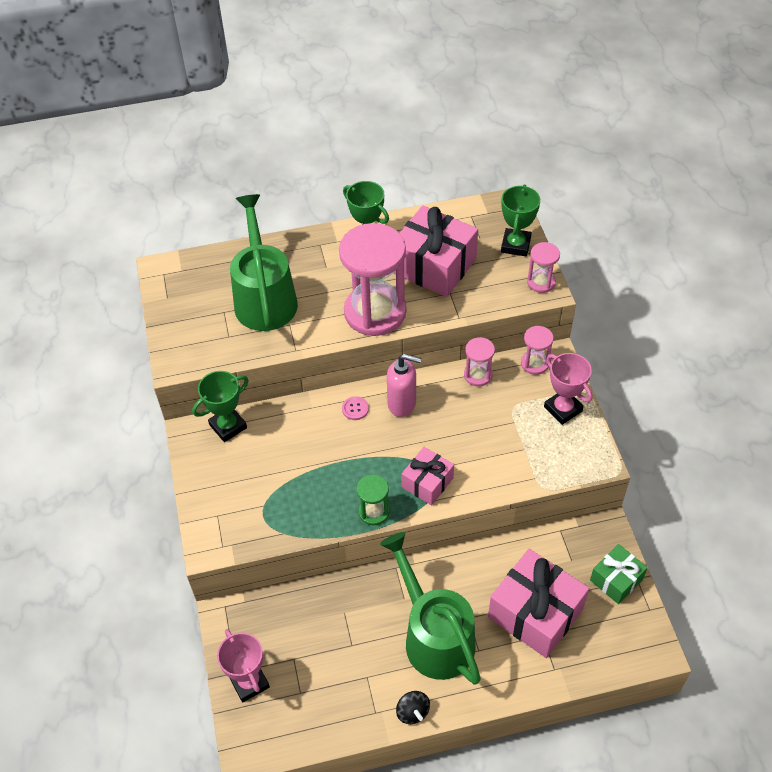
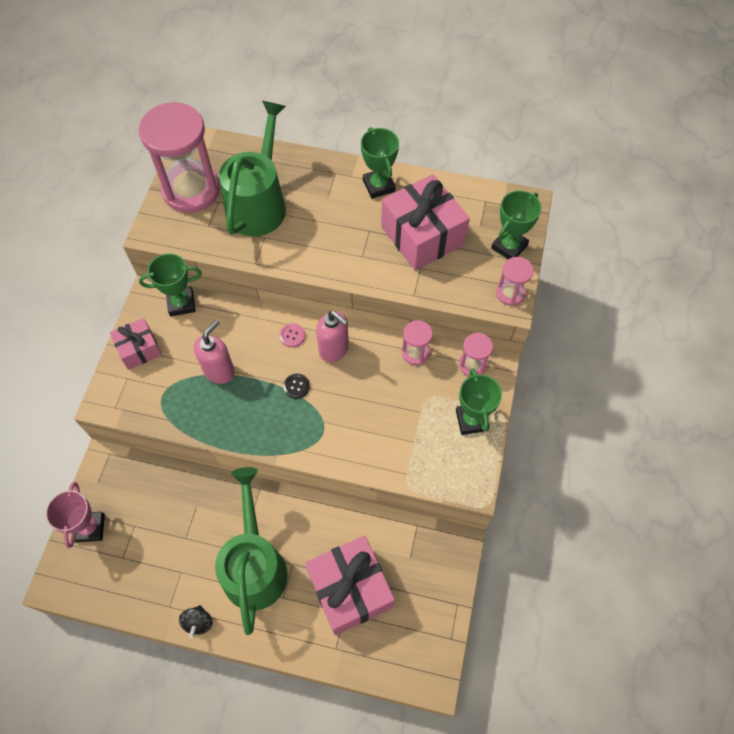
camera: 25 degrees right, 10 degrees up
pink hourglass [339,223,406,336] -> pink hourglass moved to [139,102,220,213]
green hourglass [357,475,390,525] -> none
pink gift [402,447,454,505] -> pink gift moved to [110,318,162,370]
pink trophy [544,353,592,425] -> green trophy [456,368,502,435]
green gift [590,544,648,604] -> none
none -> pink soap dispenser [194,320,235,384]
none -> black button [283,373,310,399]

